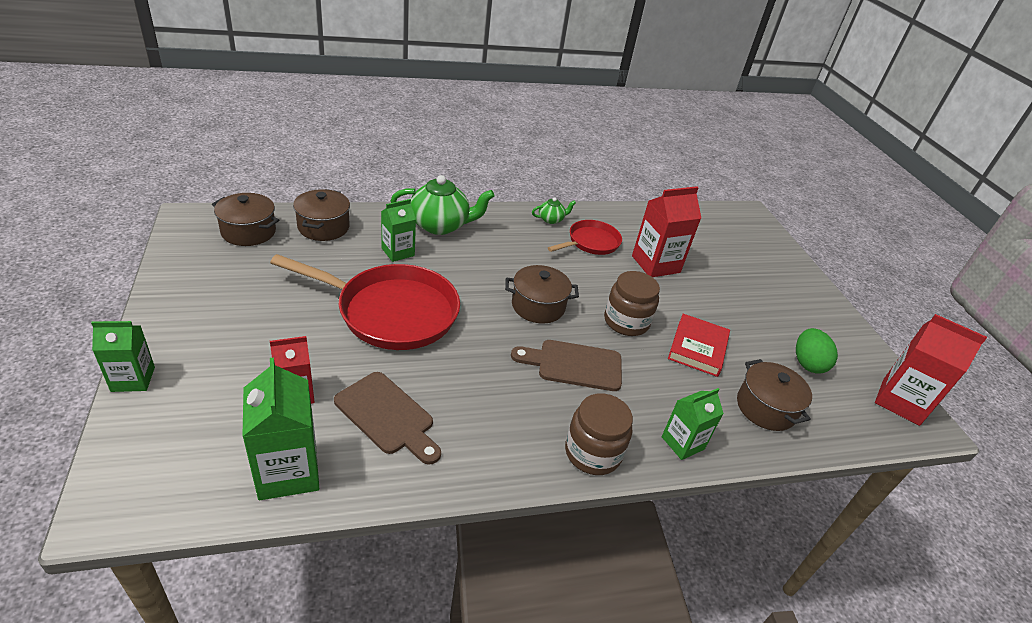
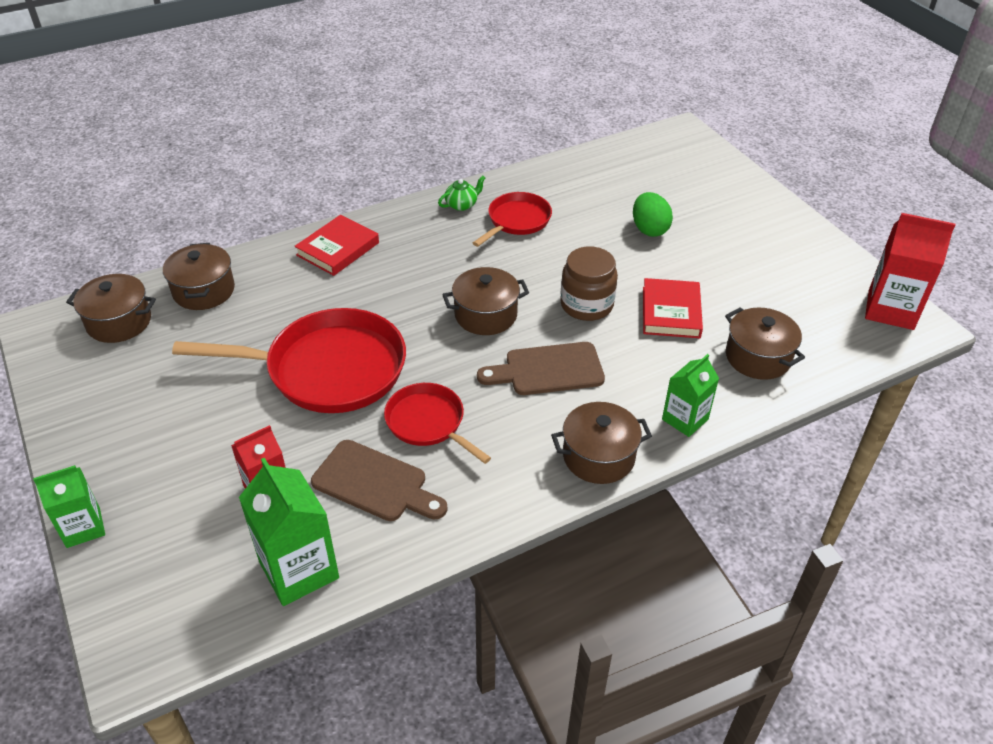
camera: 10 degrees left, 5 degrees up
green carton [381,199,416,262] -> none
green teapot [391,175,495,235] -> red book [294,215,379,276]
brown jar [565,393,633,475] -> brown pot [551,402,652,484]
red carton [632,186,701,277] -> none
green egg [796,328,838,374] -> green egg moved to [633,192,673,237]
none -> red pan [384,383,491,464]

